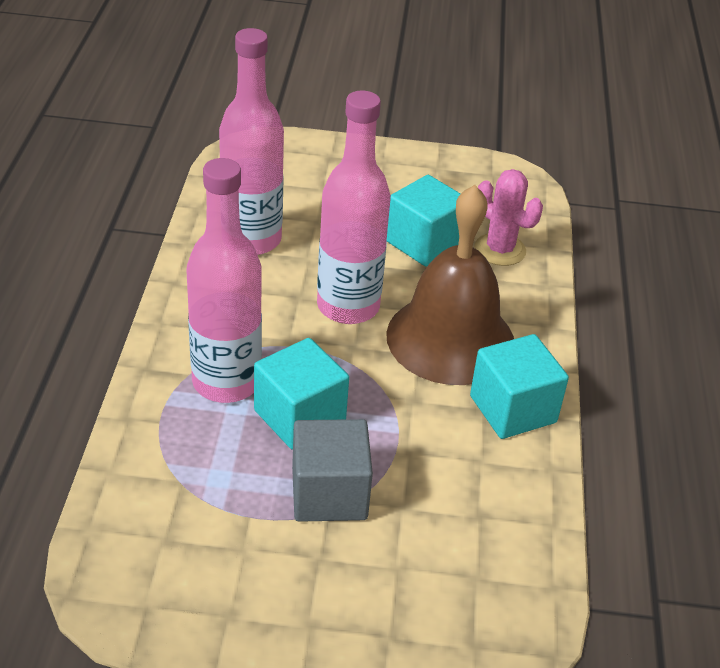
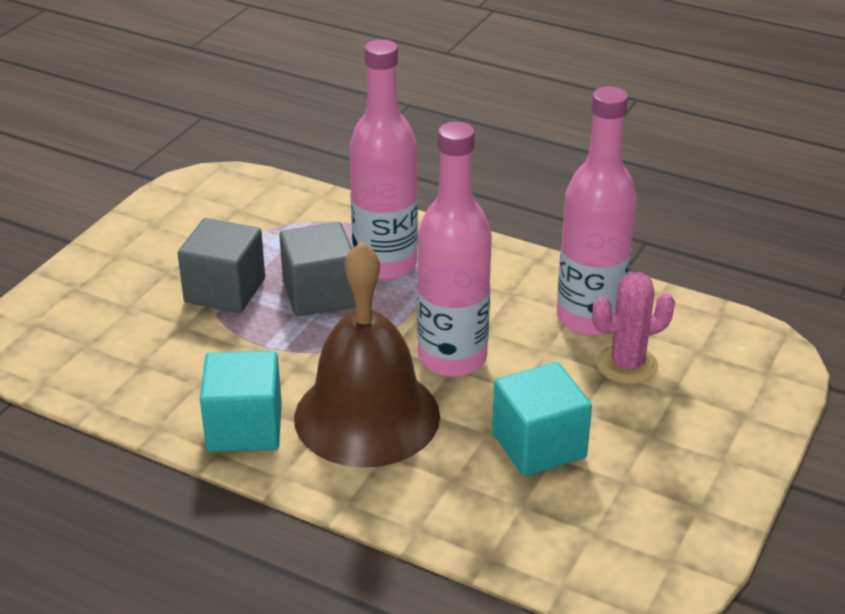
camera: 115 degrees right, 5 degrees down
turquoise cube [254,338,349,450] -> grey cube [279,222,355,317]
pink cactus [475,169,543,266] -> pink cactus moved to [592,272,675,384]

